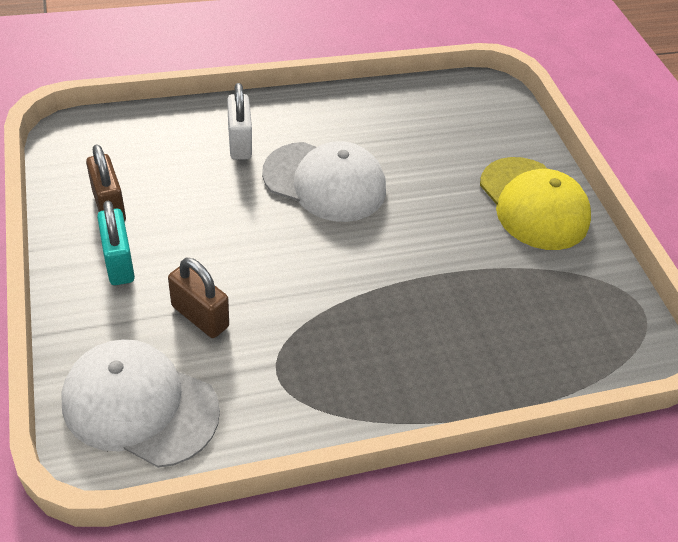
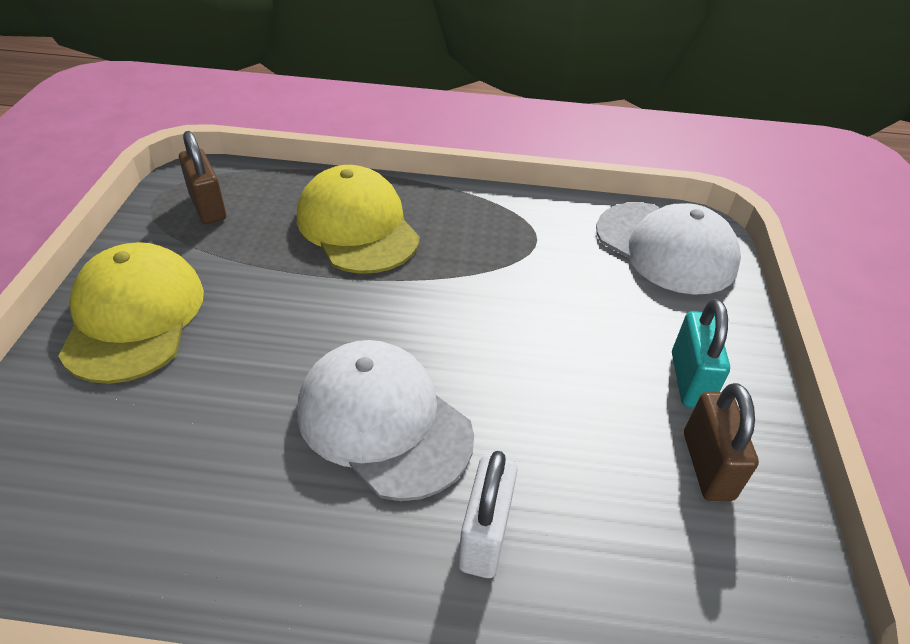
camera: 155 degrees left, 5 degrees down
brown padlock [168,258,229,338] -> brown padlock moved to [179,131,226,224]
none -> yellow cap [297,165,420,274]

